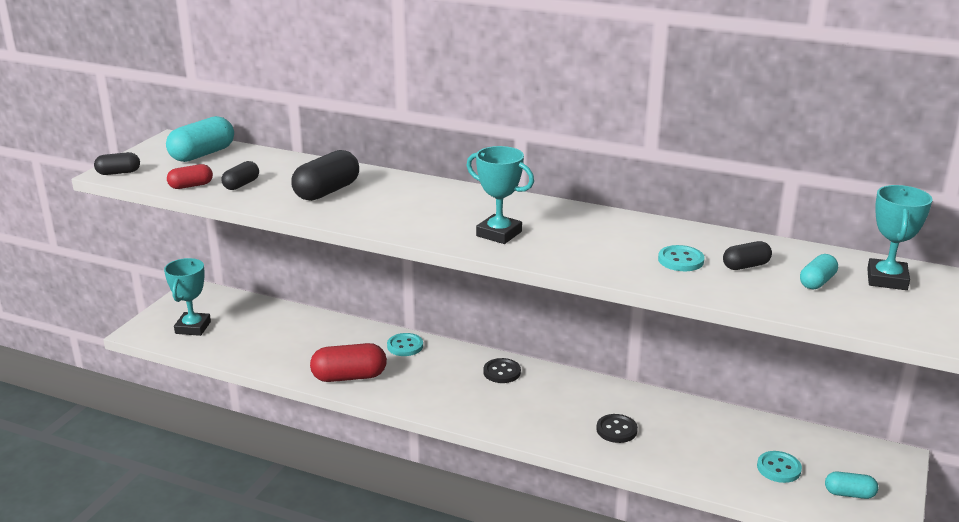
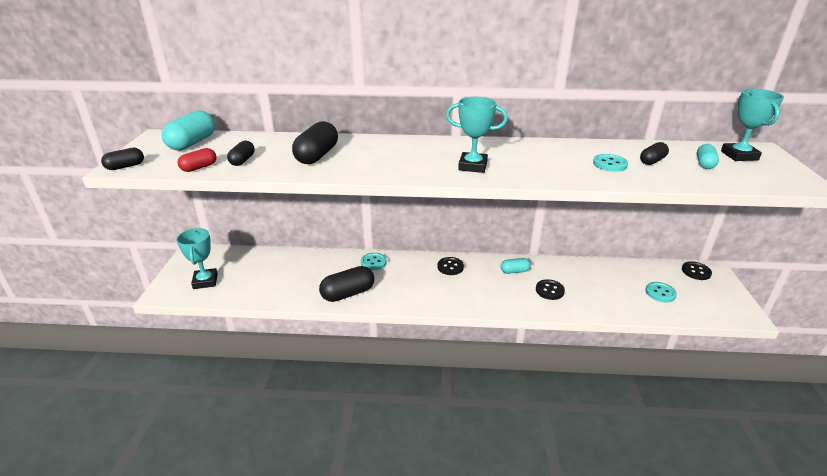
camera: 20 degrees left, 5 degrees up
red capsule [310,343,387,382] -> black capsule [319,266,374,302]
turquoise capsule [825,472,878,499] -> turquoise capsule moved to [501,258,531,274]
none -> black button [682,261,712,280]

